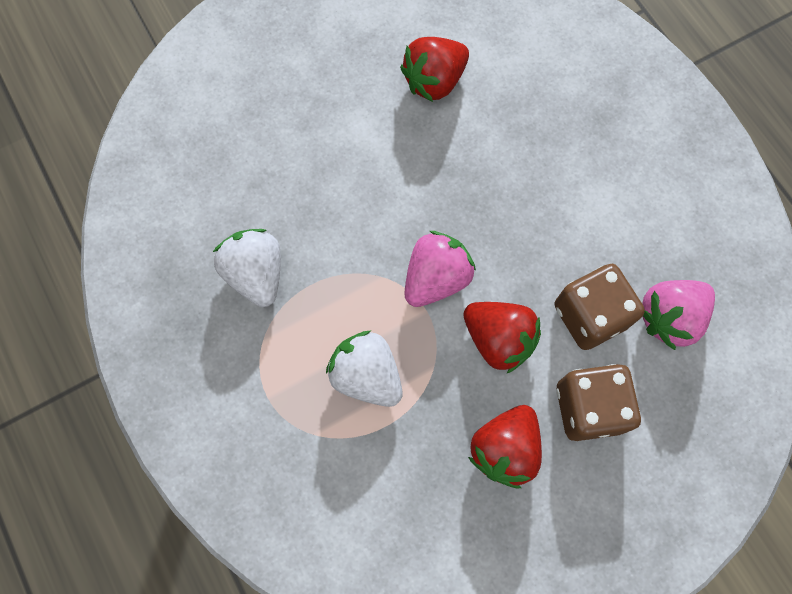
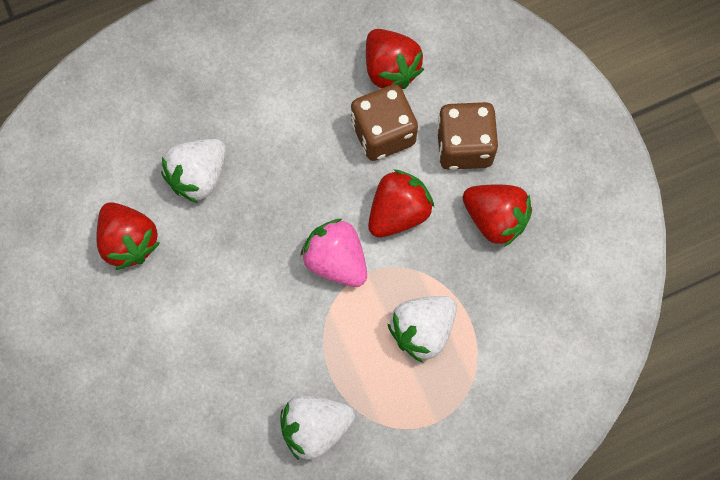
camera: 85 degrees left, 0 degrees up
pink strawberry [642,280,715,350] -> red strawberry [366,29,424,89]
none -> white strawberry [161,139,226,203]

